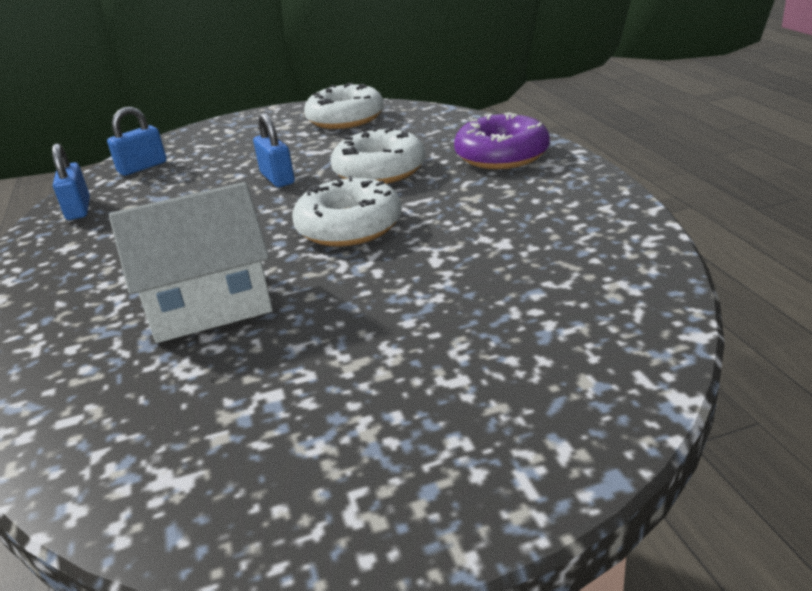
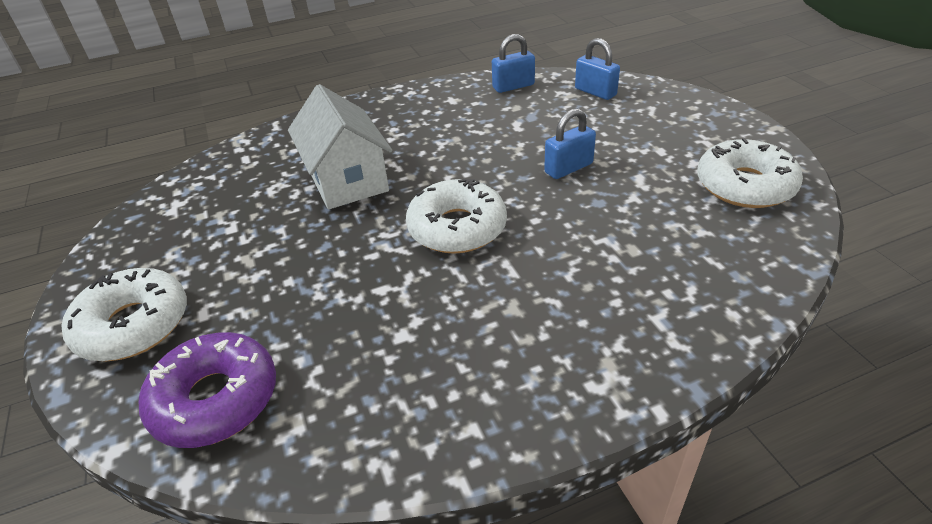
camera: 85 degrees right, 10 degrees up
white donut [331,127,426,184] -> white donut moved to [62,268,187,361]
purple donut [454,112,550,169] -> purple donut moved to [139,332,276,448]

